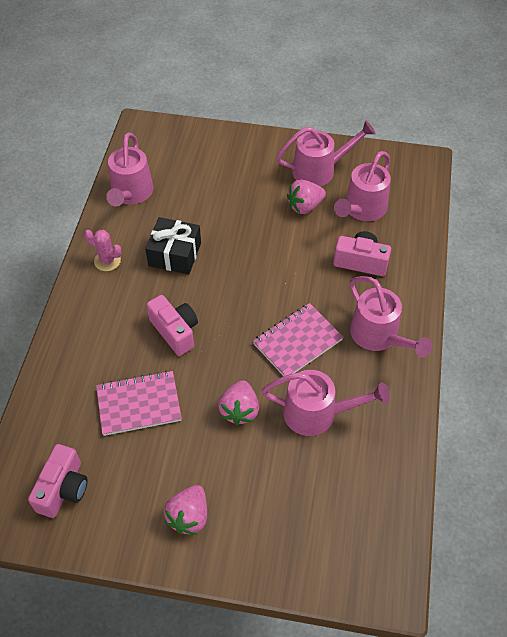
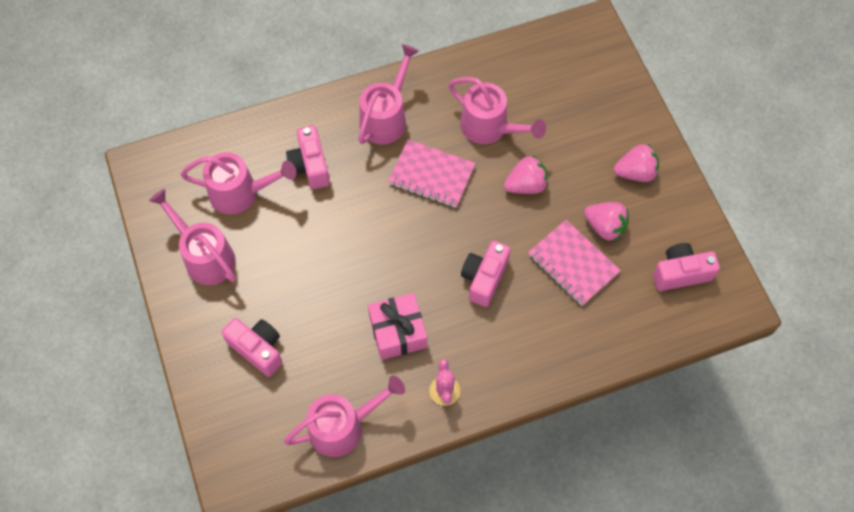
camera: 120 degrees left, 10 degrees up
black gift [145,217,201,274] -> pink gift [368,293,427,360]
pink watering can [262,370,390,436] -> pink watering can turned 150 degrees clockwise [449,77,546,144]
pink strawberry [287,179,326,214] -> pink strawberry moved to [584,202,629,241]
none -> pink camera [221,318,282,377]

